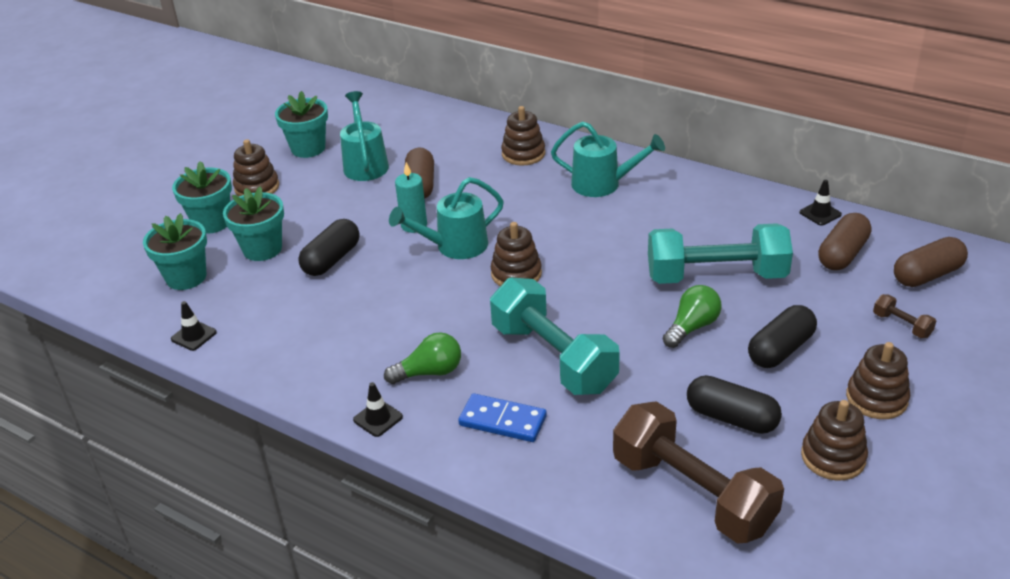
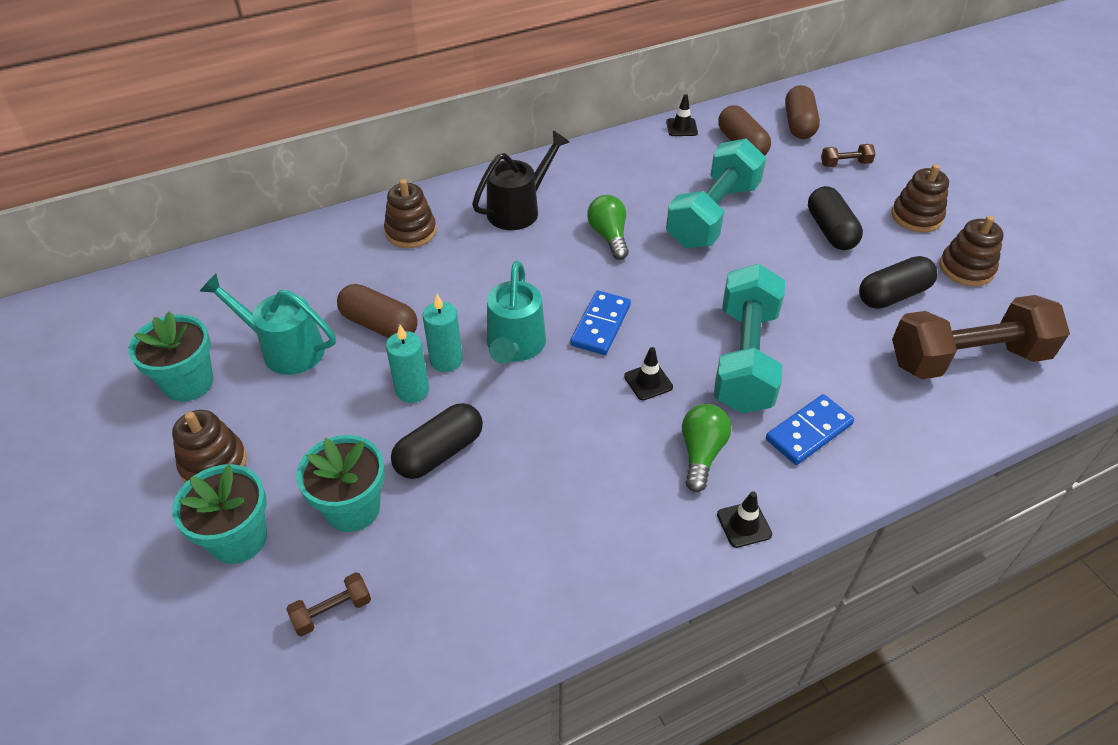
camera: 60 degrees left, 10 degrees up
turquoise flower pot [143,213,207,290] -> brown dumbbell [286,572,371,636]
black traffic cone [171,301,217,351] -> black traffic cone moved to [624,347,673,401]
black capsule [298,219,360,276] -> black capsule turned 75 degrees clockwise [391,403,483,479]
turquoise dumbbell [490,277,620,395] -> turquoise dumbbell turned 75 degrees counterclockwise [714,264,785,413]
brown stacking toy [491,222,542,286] -> blue domino [570,290,631,355]
turquoise watering can [551,121,665,197] -> black watering can [472,131,570,230]
green light bulb [663,285,721,348] -> green light bulb moved to [587,195,629,260]
none -> turquoise candle [386,325,429,403]

